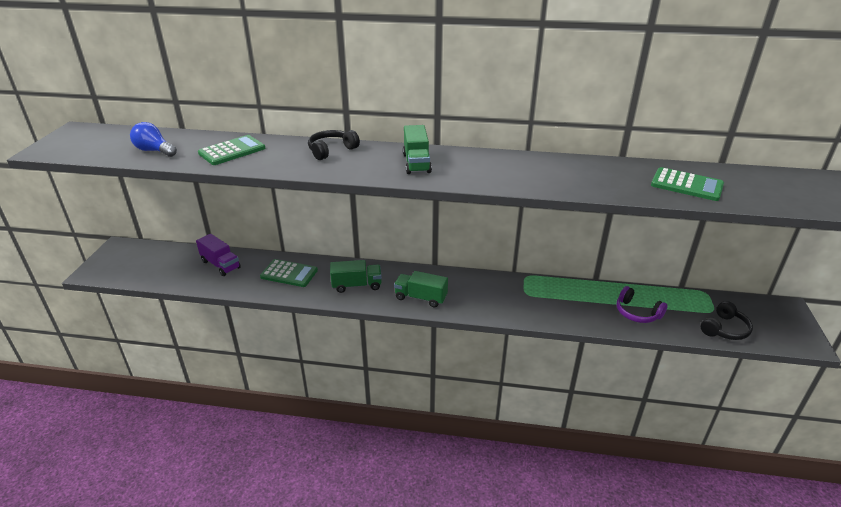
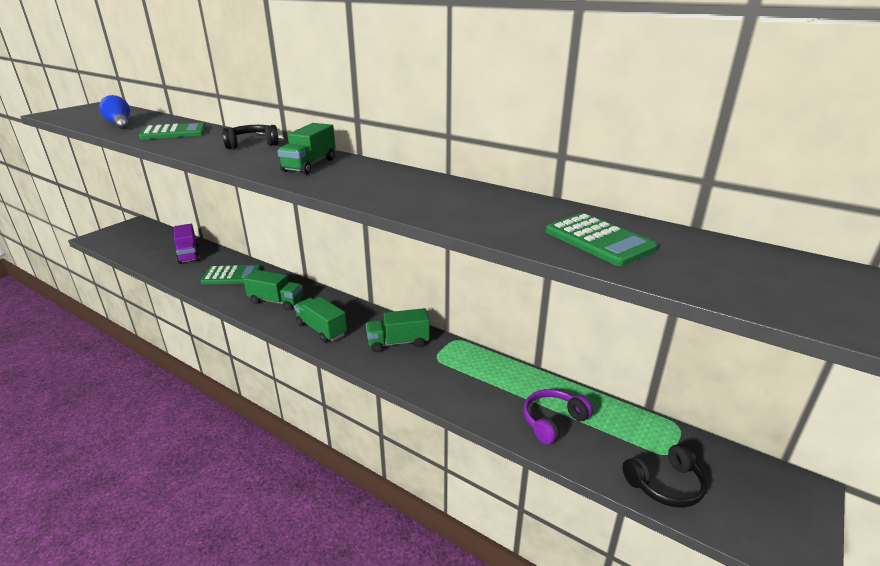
camera: 25 degrees right, 5 degrees down
green calculator [260,259,318,287] -> green calculator turned 45 degrees counterclockwise [201,265,261,285]
purple headphones [616,286,668,323] -> purple headphones turned 75 degrees clockwise [523,389,593,445]
none -> green truck [366,308,430,352]

